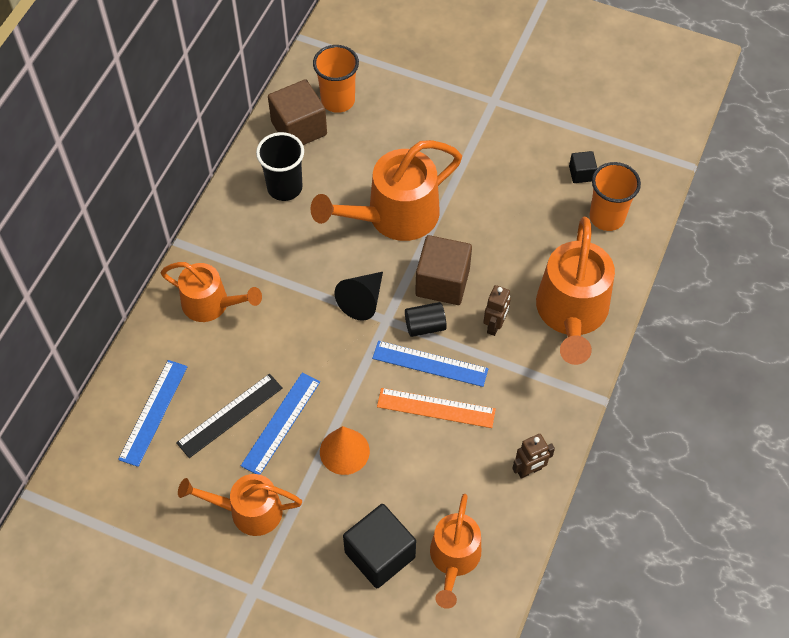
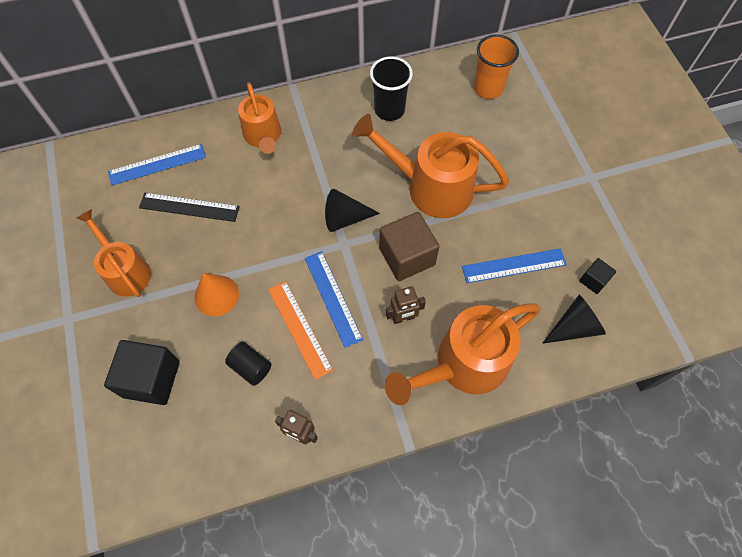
camera: 50 degrees right, 5 degrees up
blue ruler [241,372,320,474] -> blue ruler moved to [462,248,567,283]
brown cube [268,79,327,145] -> none
black cylinder [405,302,447,337] -> black cylinder moved to [225,342,271,386]
orange watering can [430,494,481,609] -> none
orange cup [589,162,641,231] -> black cone [542,295,606,344]

